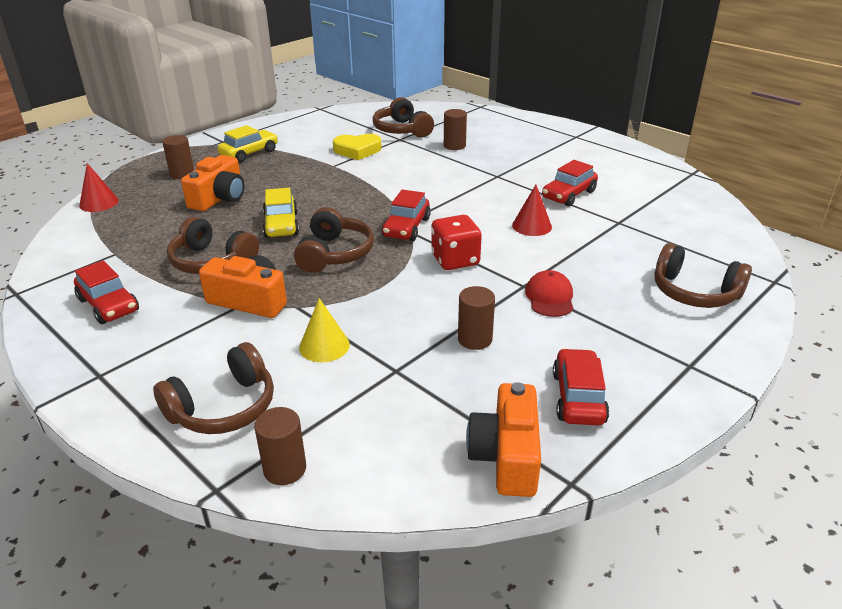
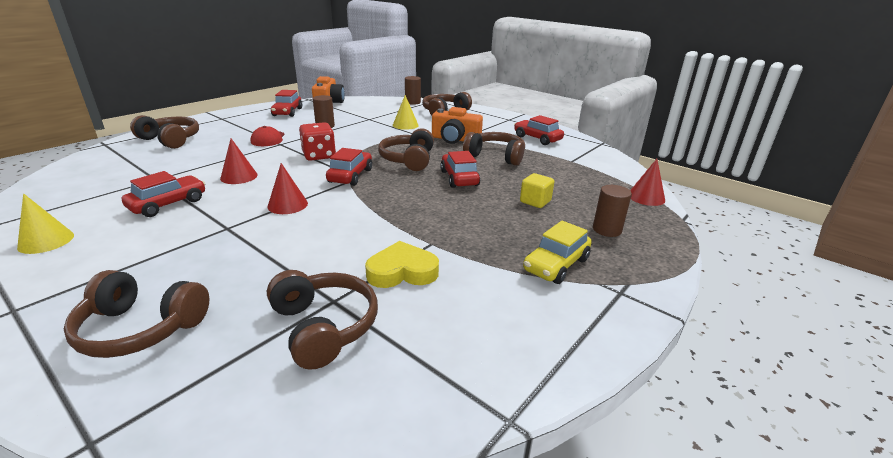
camera: 175 degrees right, 5 degrees down
orange camera [181,155,244,211] -> yellow cube [520,173,554,208]
yellow car [263,188,299,238] -> red car [440,151,480,188]
brown cylinder [444,109,467,150] -> none
none -> yellow cone [17,194,74,254]
none -> brown headphones [64,270,209,358]
none -> red cone [268,163,308,214]

